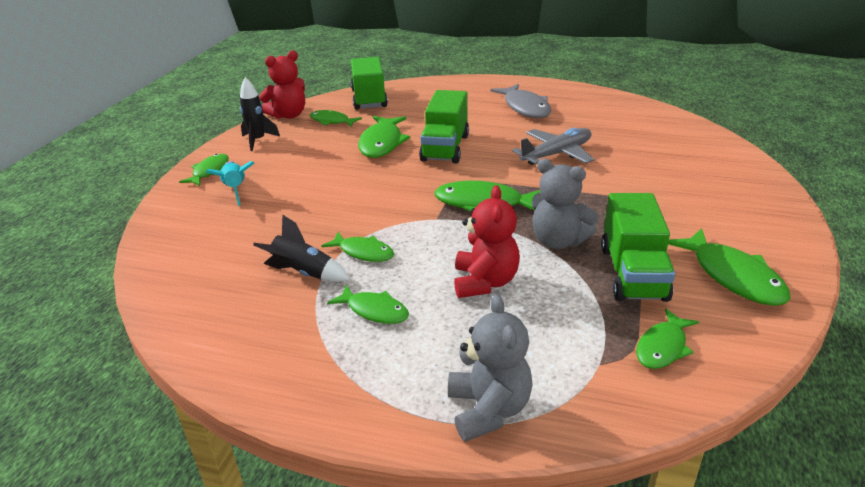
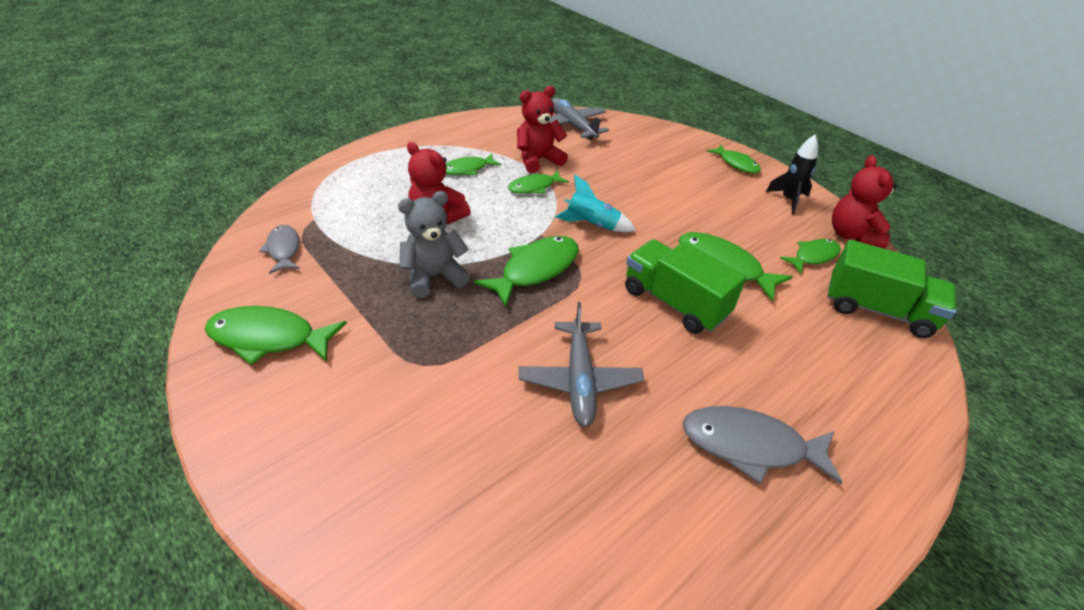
camera: 120 degrees right, 10 degrees up
turquoise rocket [206,161,254,206] -> turquoise rocket moved to [555,175,636,232]
black rocket [253,214,350,282] -> red teddy bear [517,86,568,173]
grey teddy bear [448,294,533,442] -> none
green truck [601,193,675,302] -> none
green fish [636,309,699,369] -> grey fish [259,225,300,274]
none -> grey plane [550,98,609,140]

